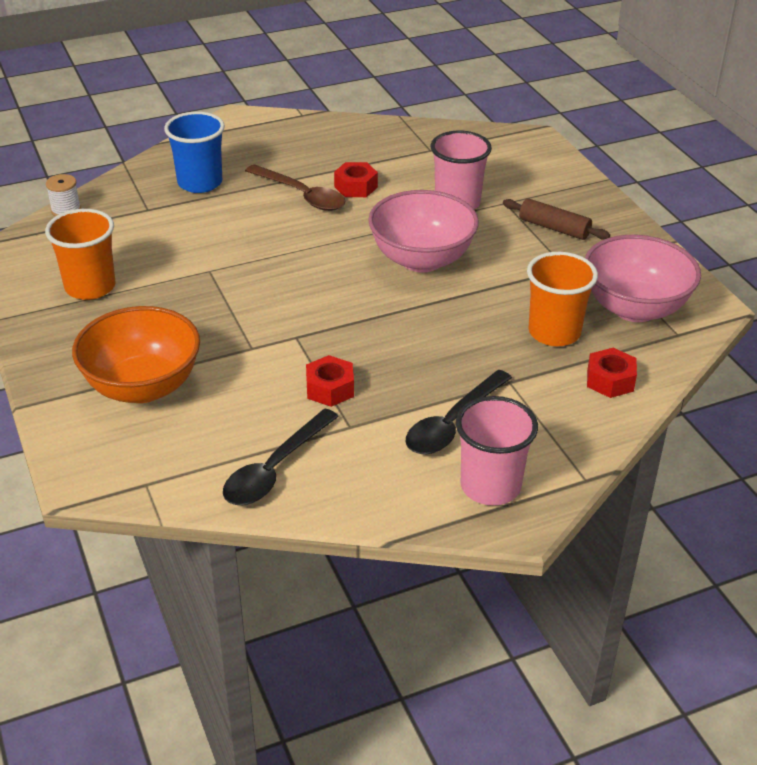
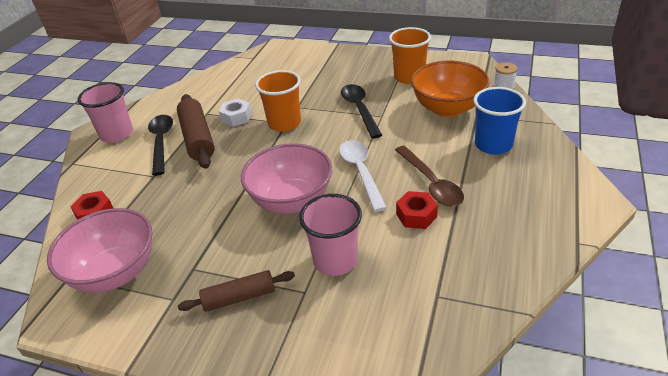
camera: 135 degrees right, 0 degrees up
orange bowl [72,306,200,403] -> orange bowl moved to [411,61,490,117]
black spoon [223,409,339,505] -> black spoon moved to [341,84,382,138]
brown spoon [245,164,345,211] -> brown spoon turned 105 degrees counterclockwise [395,146,464,207]
red nut [306,355,354,407] -> white nut [219,99,252,127]
orange cup [527,252,598,346] -> orange cup moved to [255,70,301,132]
none -> brown rolling pin [177,94,215,169]
none -> white spoon [339,140,387,212]

